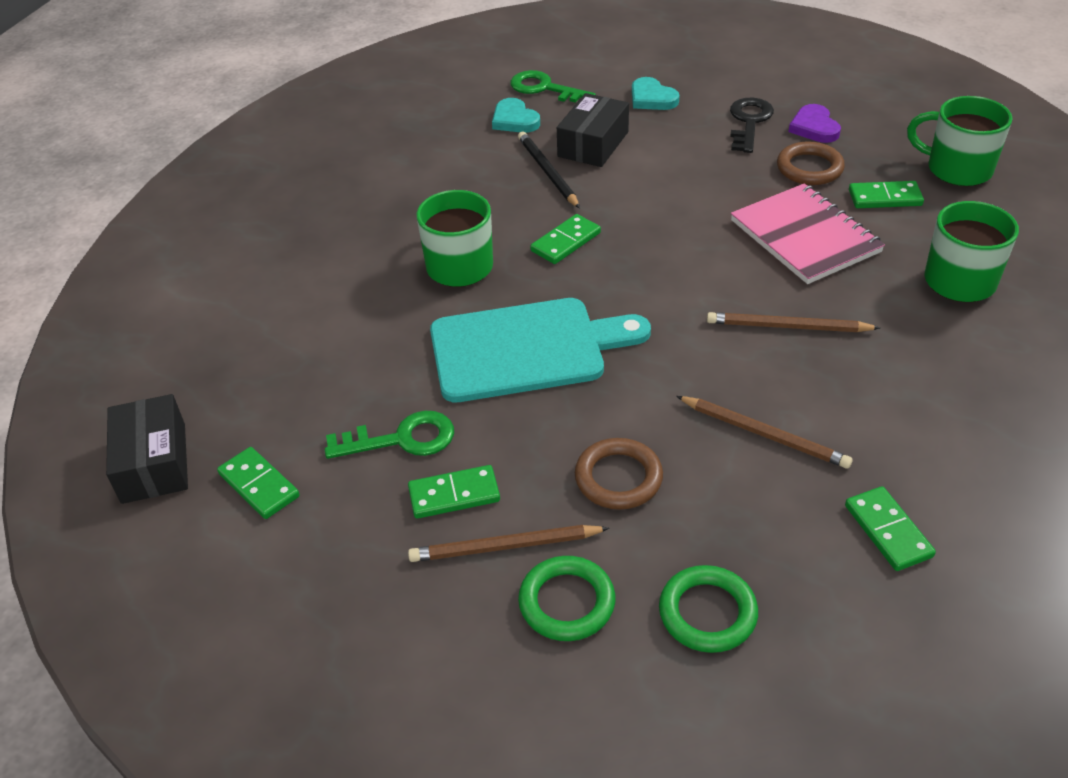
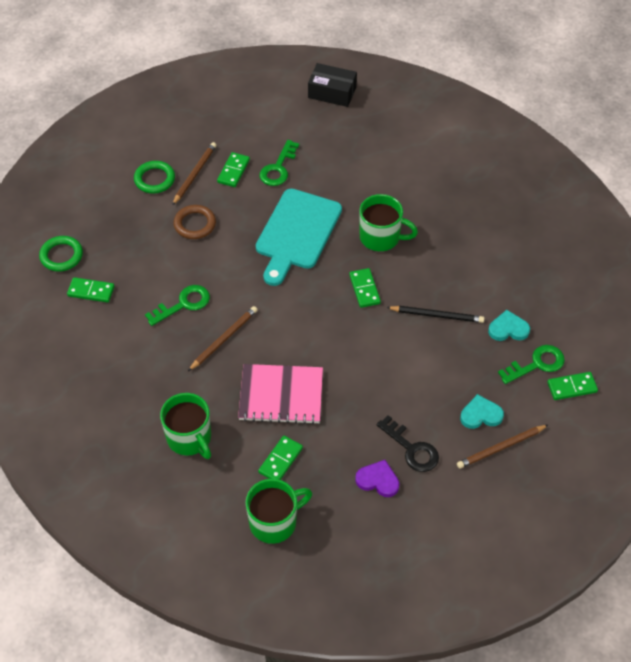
camera: 120 degrees right, 10 degrees up
green domino [217,447,300,519] -> green domino moved to [547,372,598,400]
black box [557,93,629,167] -> none
green ring [659,565,758,653] -> green ring moved to [39,236,83,272]
brown pencil [676,396,853,469] -> brown pencil moved to [457,425,548,469]
brown ring [777,141,845,185] -> none
none -> green key [145,285,210,326]

